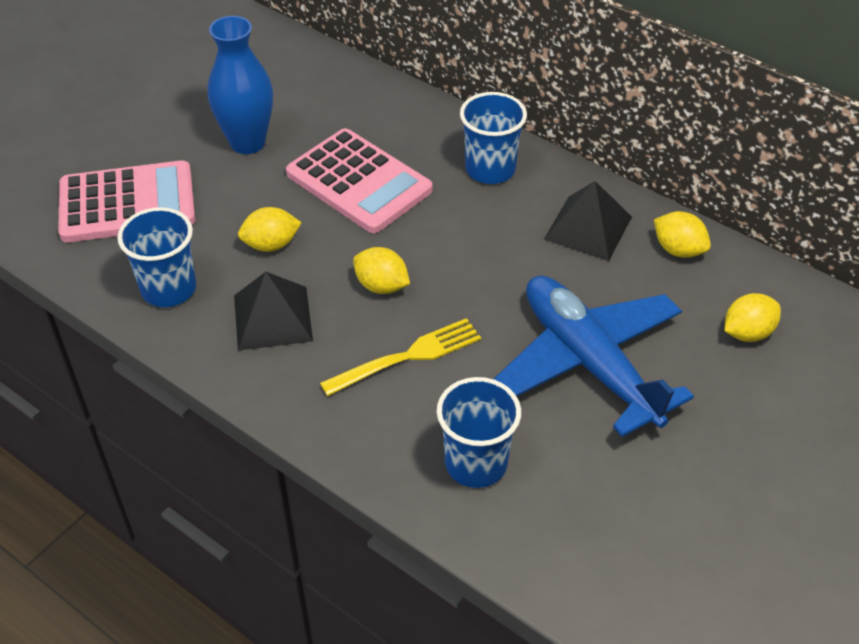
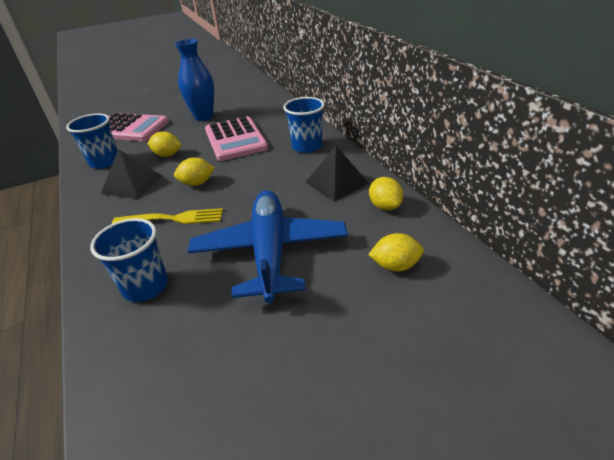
camera: 30 degrees right, 10 degrees down
yellow lemon [353,247,410,294] -> yellow lemon turned 75 degrees counterclockwise [174,157,215,186]

